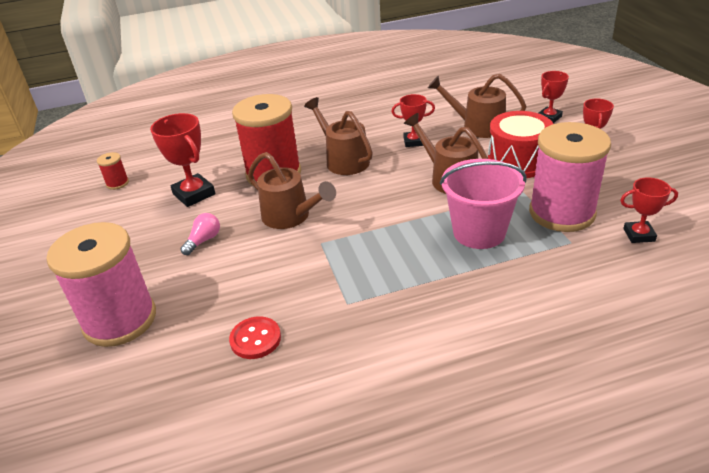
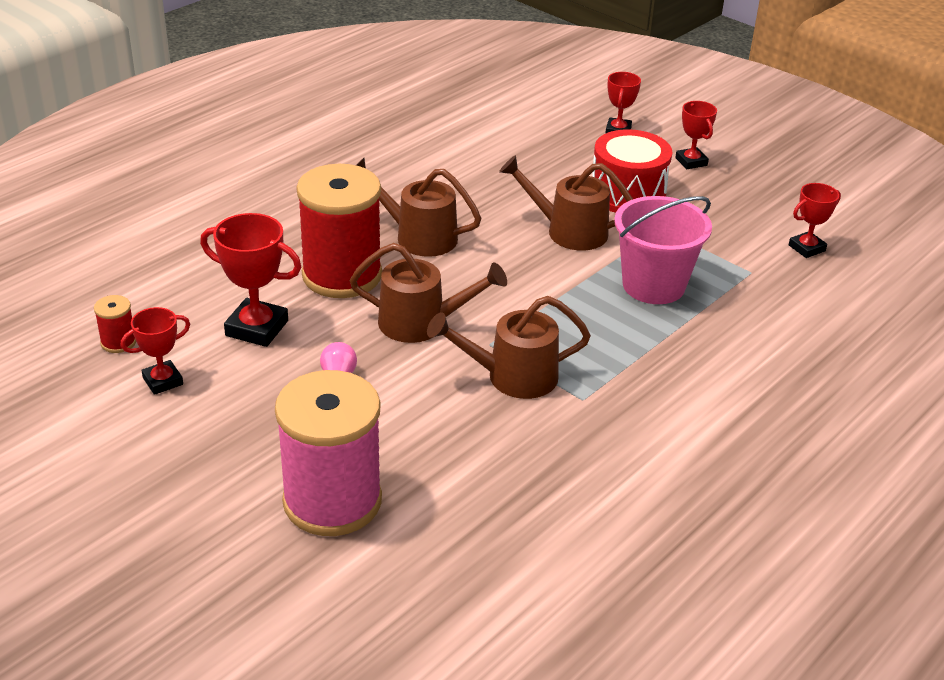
camera: 35 degrees left, 0 degrees up
red button [229,316,281,359] -> none
red trophy [392,94,435,147] -> red trophy moved to [121,307,190,395]
brown watering can [428,74,527,138] -> brown watering can moved to [427,296,591,399]
pink spool [529,122,611,232] -> none

